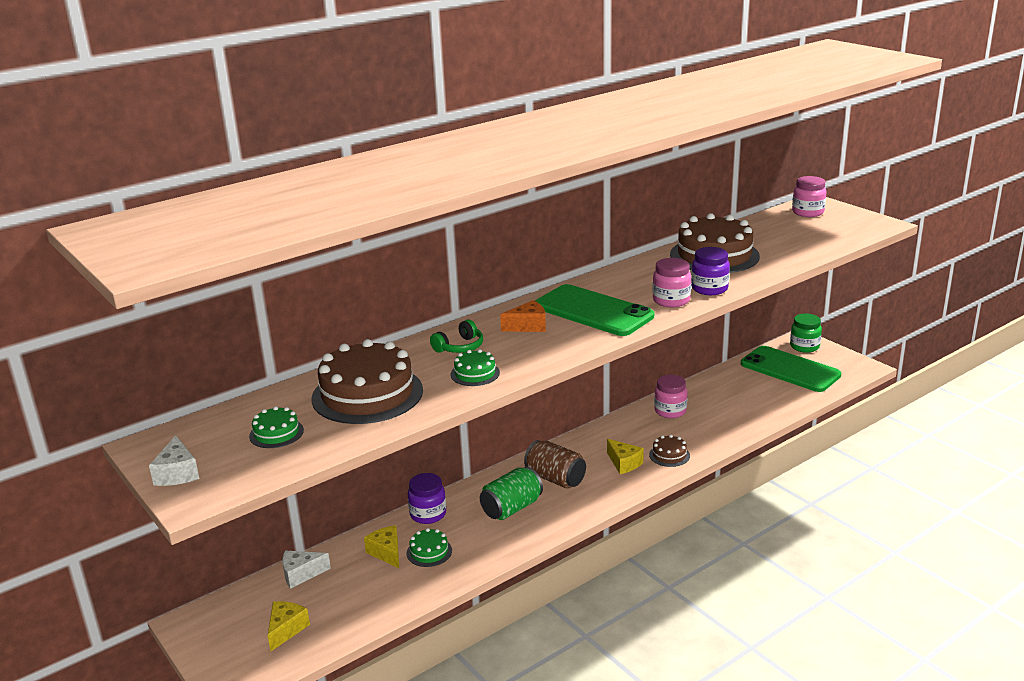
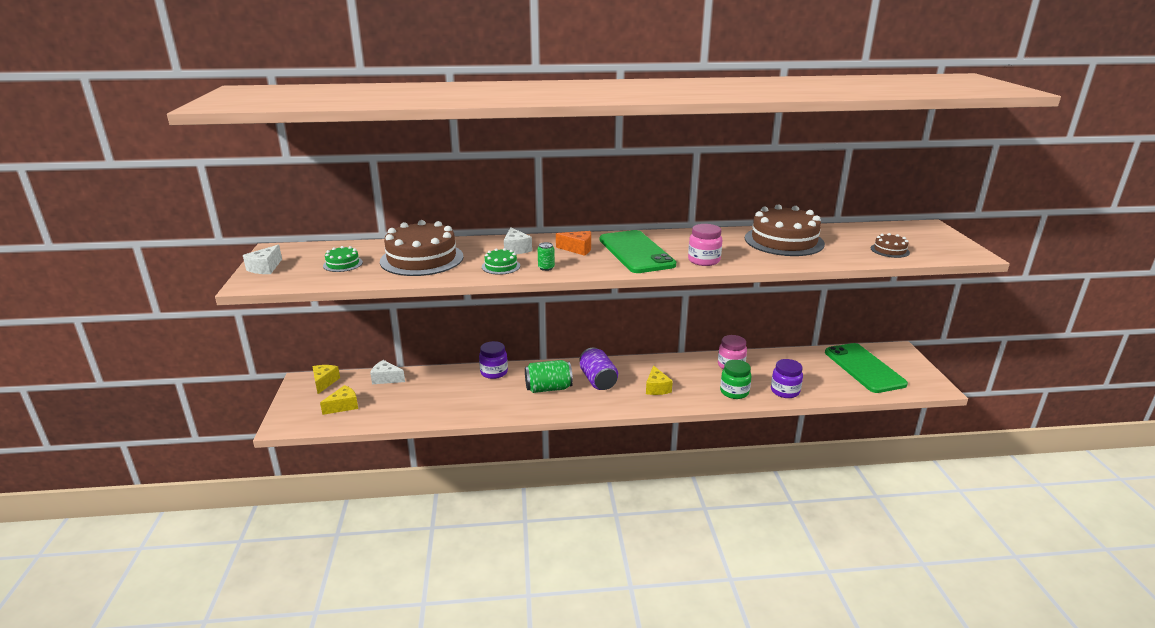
camera: 30 degrees right, 0 degrees up
yellow cheese [364,525,399,568] -> yellow cheese moved to [313,365,340,394]
green cake [406,528,452,567] -> none
green headphones [430,319,483,353] -> white cheese [504,227,532,254]
brown can [524,440,586,489] -> purple can [580,347,618,390]
brown cake [649,435,690,467] -> brown cake moved to [871,233,910,258]
purple jar [691,247,730,295] -> purple jar moved to [771,359,803,398]
green jar [790,313,822,353] -> green jar moved to [720,360,752,399]
pink jar [792,176,827,217] -> none
none -> green can [538,242,555,271]

